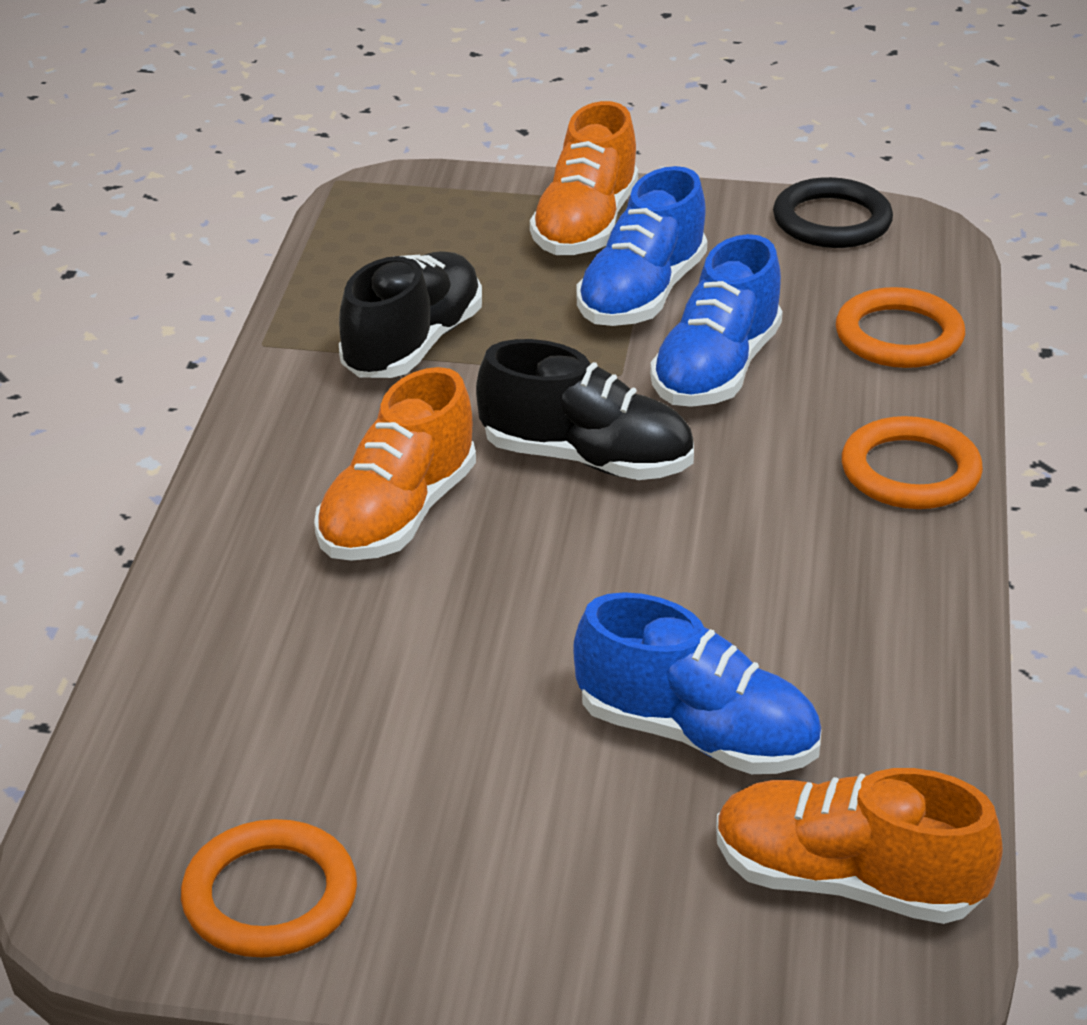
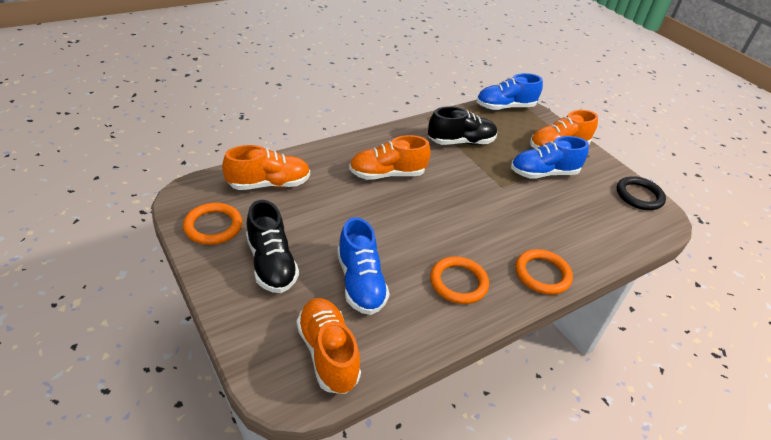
camera: 45 degrees right, 5 degrees up
black shoe [476,339,694,480] -> black shoe moved to [246,200,299,293]
blue shoe [650,234,783,407] -> blue shoe moved to [477,73,543,110]
orange ring [836,287,965,368] -> orange ring moved to [430,256,489,304]
none -> orange shoe [222,145,310,190]

